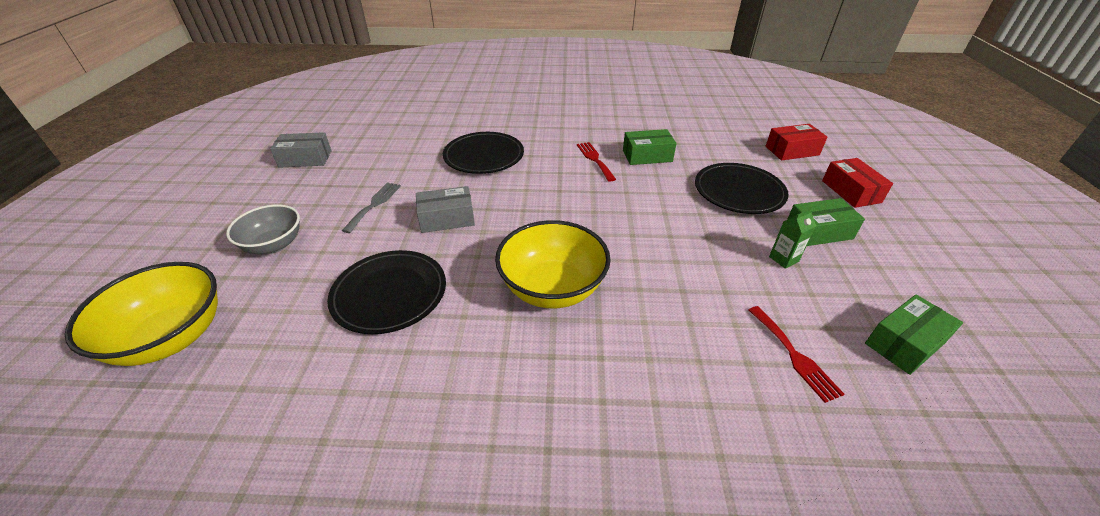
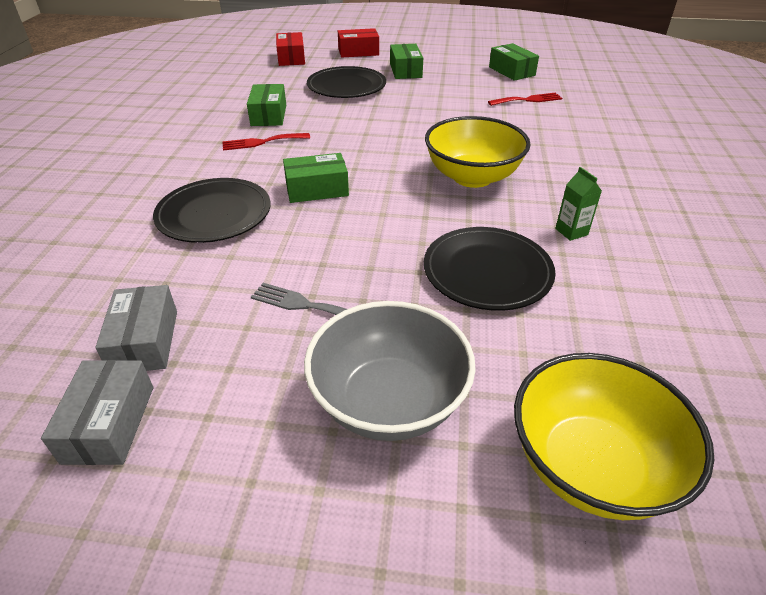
camera: 85 degrees left, 0 degrees up
grey bowl [226,204,300,254] -> grey bowl [304,301,476,441], size x1.51
grey box [416,186,475,233] -> grey box moved to [95,285,177,371]
green carton [769,208,816,269] -> green carton moved to [555,167,602,241]
none -> green box [283,153,349,203]

